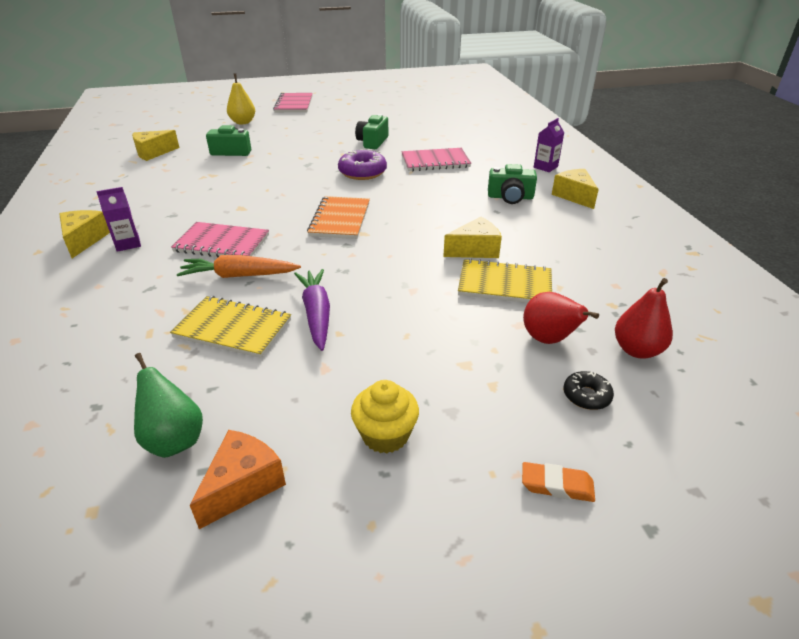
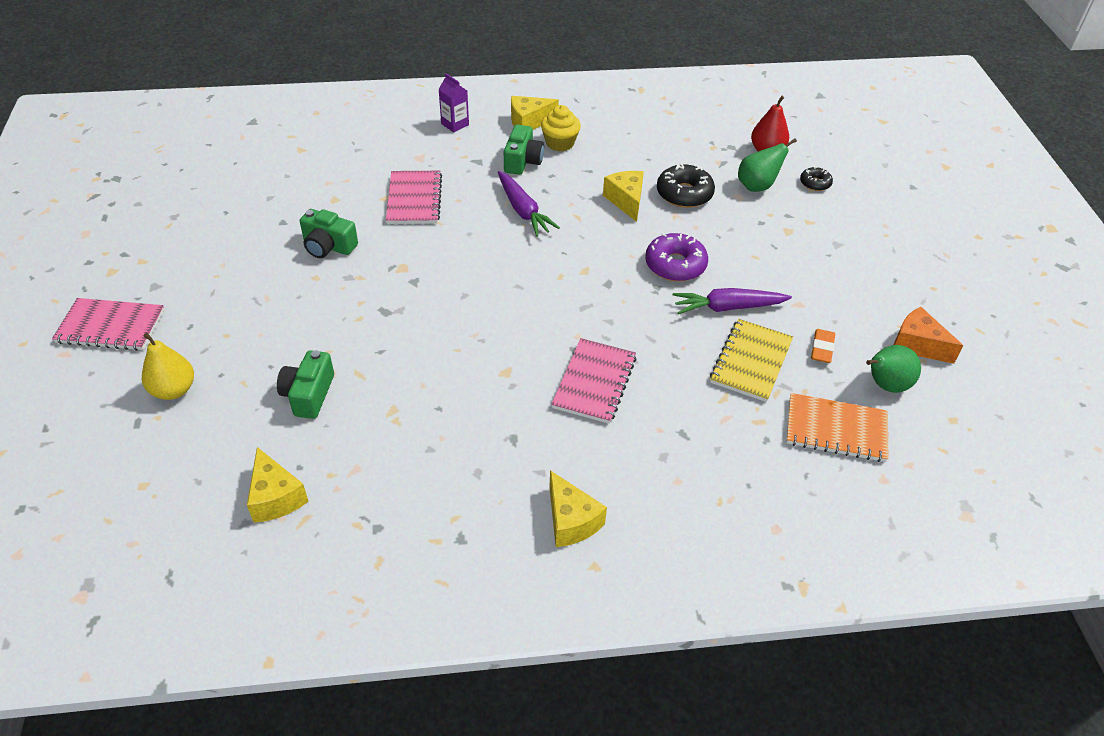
camera: 85 degrees left, 10 degrees up
yellow cheese [59,210,110,258] -> yellow cheese turned 120 degrees counterclockwise [549,470,607,547]
purple carton [96,187,141,252] -> none
orange carrot [177,255,301,278] -> none
orange notebook [307,196,370,239] -> orange notebook moved to [786,393,889,462]
purple donut [338,149,387,180] -> purple donut moved to [645,233,708,282]
yellow cupcake [351,380,419,454] -> yellow cupcake moved to [541,105,581,152]
yellow notebook [458,258,552,303] -> black donut [657,163,715,208]
orange eraser [522,462,595,502] -> orange eraser moved to [811,329,835,363]
red pear [523,292,599,344] -> green pear [738,138,797,192]
none -> purple carrot [498,171,560,237]

